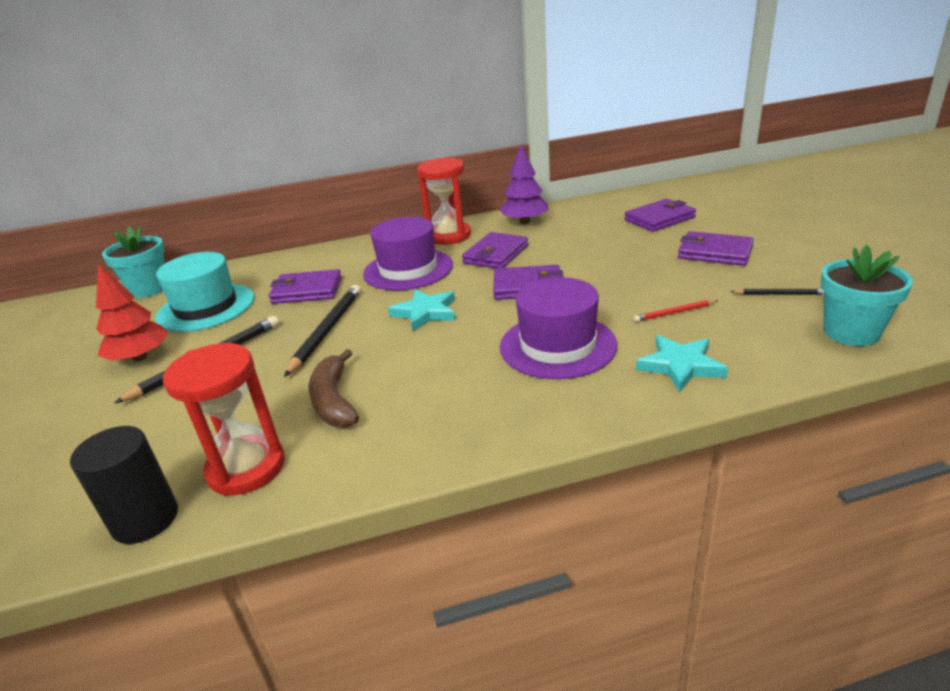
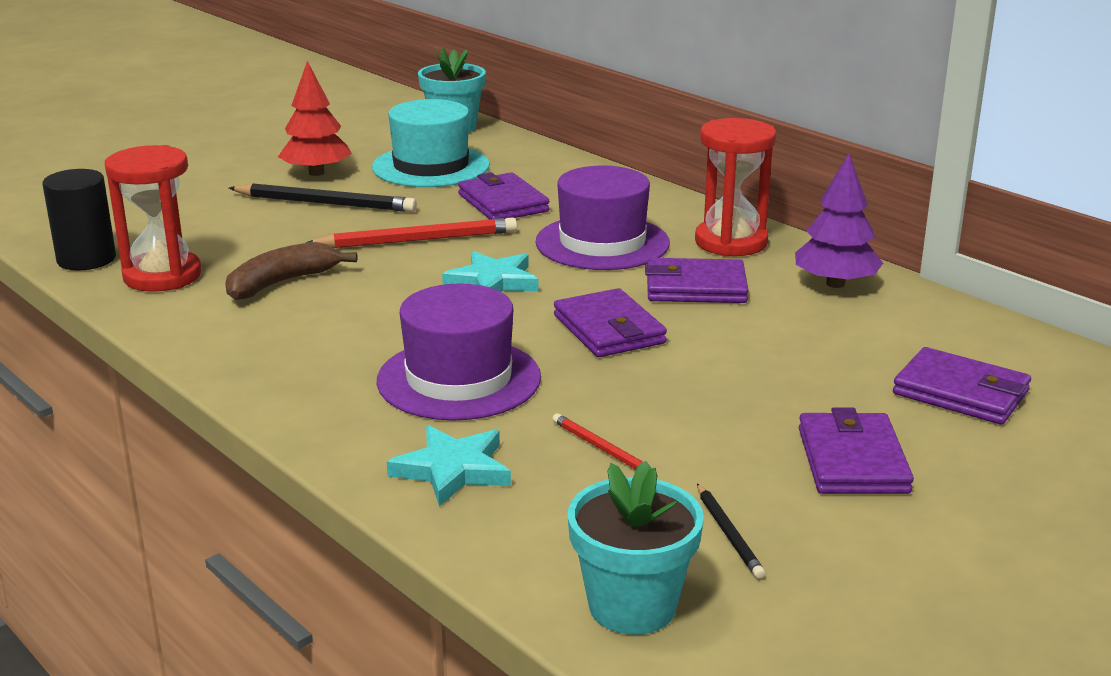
camera: 60 degrees right, 5 degrees down
black pencil [284,285,361,377] -> red pencil [306,217,517,248]

